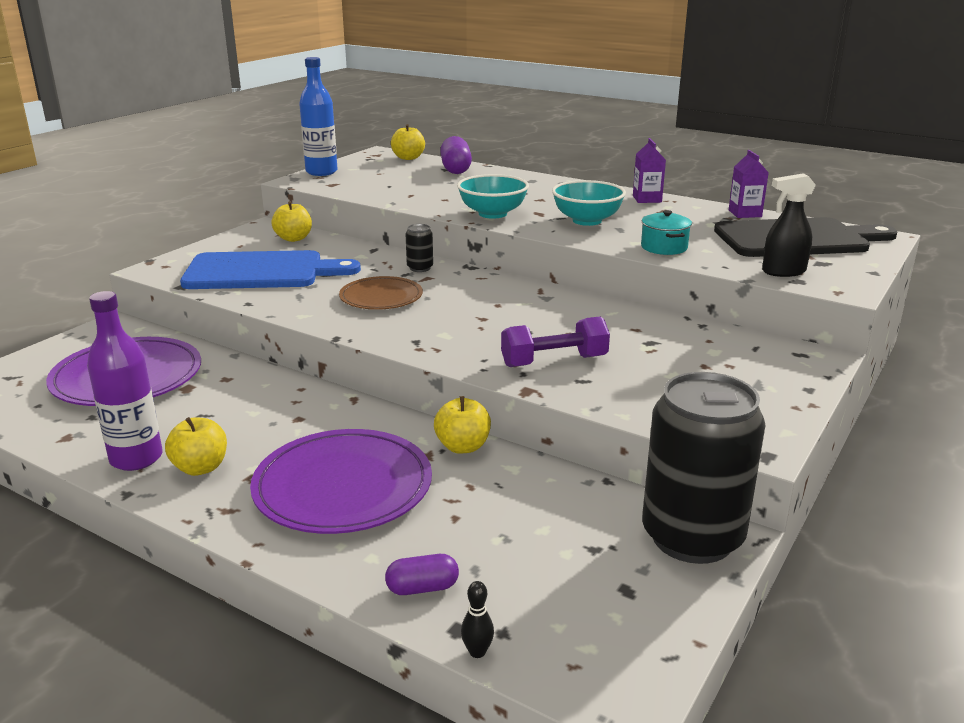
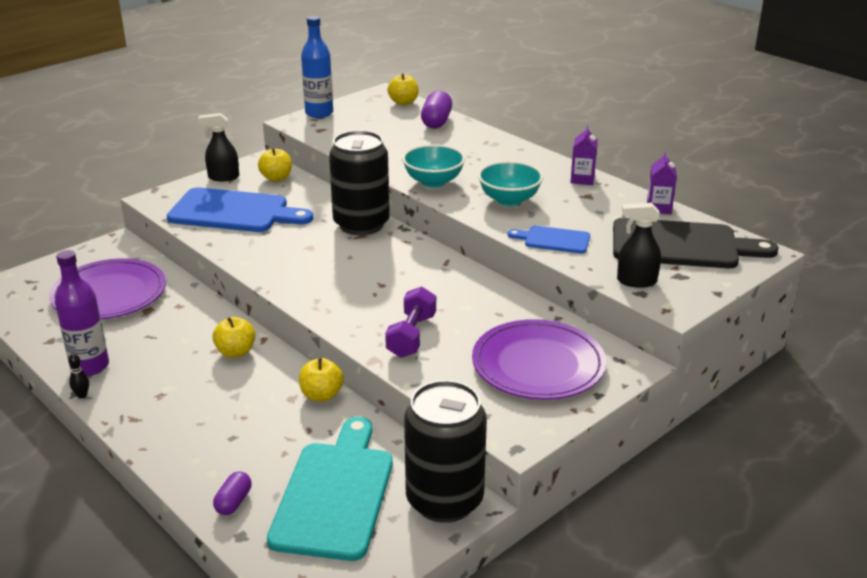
camera: 15 degrees right, 5 degrees up
yellow apple [165,417,227,476] -> yellow apple moved to [212,317,255,358]
purple plate [250,429,432,534] -> purple plate moved to [472,319,606,400]
brown plate [339,276,423,310] -> none
purple capsule [385,554,459,595] -> purple capsule turned 75 degrees counterclockwise [213,471,252,515]
black can [406,224,433,272] -> black can [329,130,390,235], size x2.49
black bowling pin [461,581,494,658] -> black bowling pin moved to [68,354,89,398]
purple dumbbell [501,316,610,367] -> purple dumbbell turned 75 degrees counterclockwise [385,286,436,358]
turquoise pot [641,210,692,255] -> blue cutting board [508,226,590,254]
none -> black spray bottle [198,113,239,181]
none -> turquoise cutting board [267,417,393,561]

